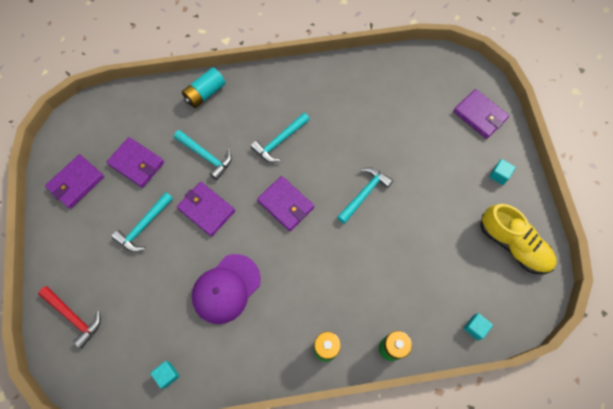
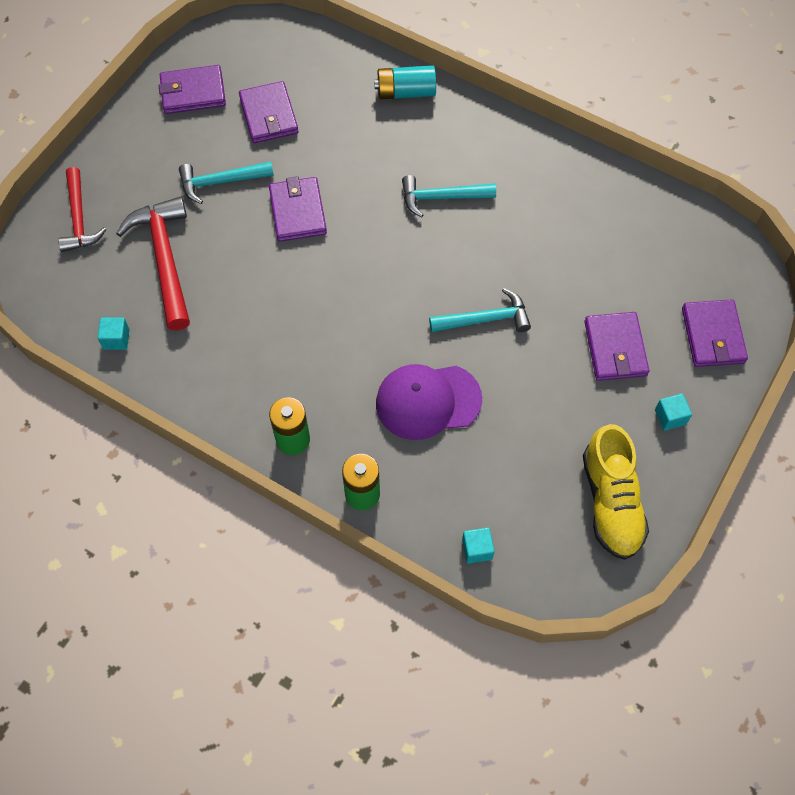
camera: 40 degrees right, 5 degrees down
turquoise hammer [174,130,232,180] -> none
purple cap [192,254,261,324] -> purple cap moved to [376,364,482,440]
purple wallet [257,176,314,231] -> purple wallet moved to [585,312,650,381]
none -> red hammer [116,197,190,331]

